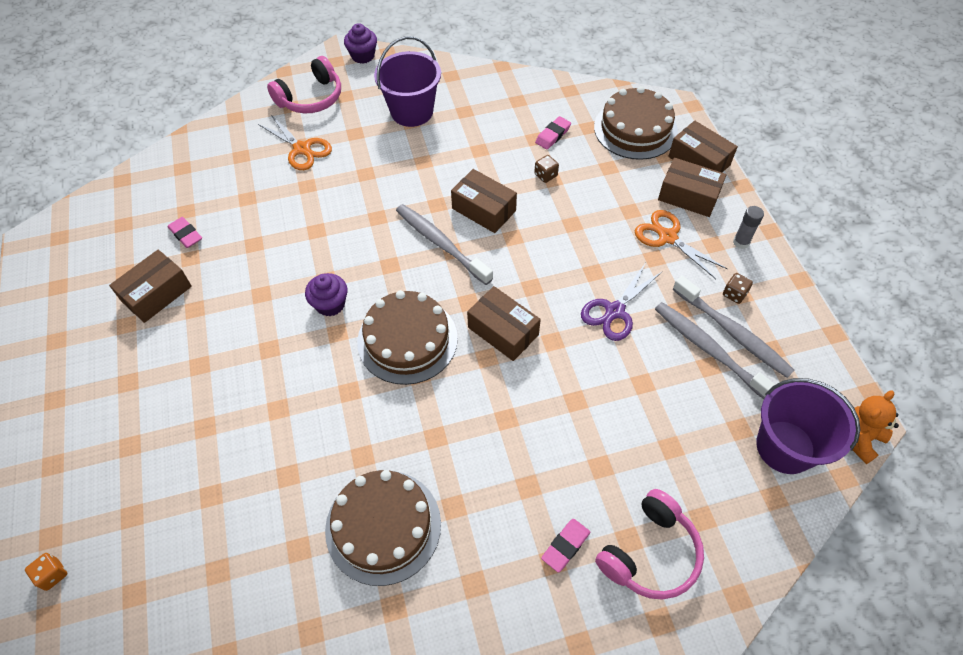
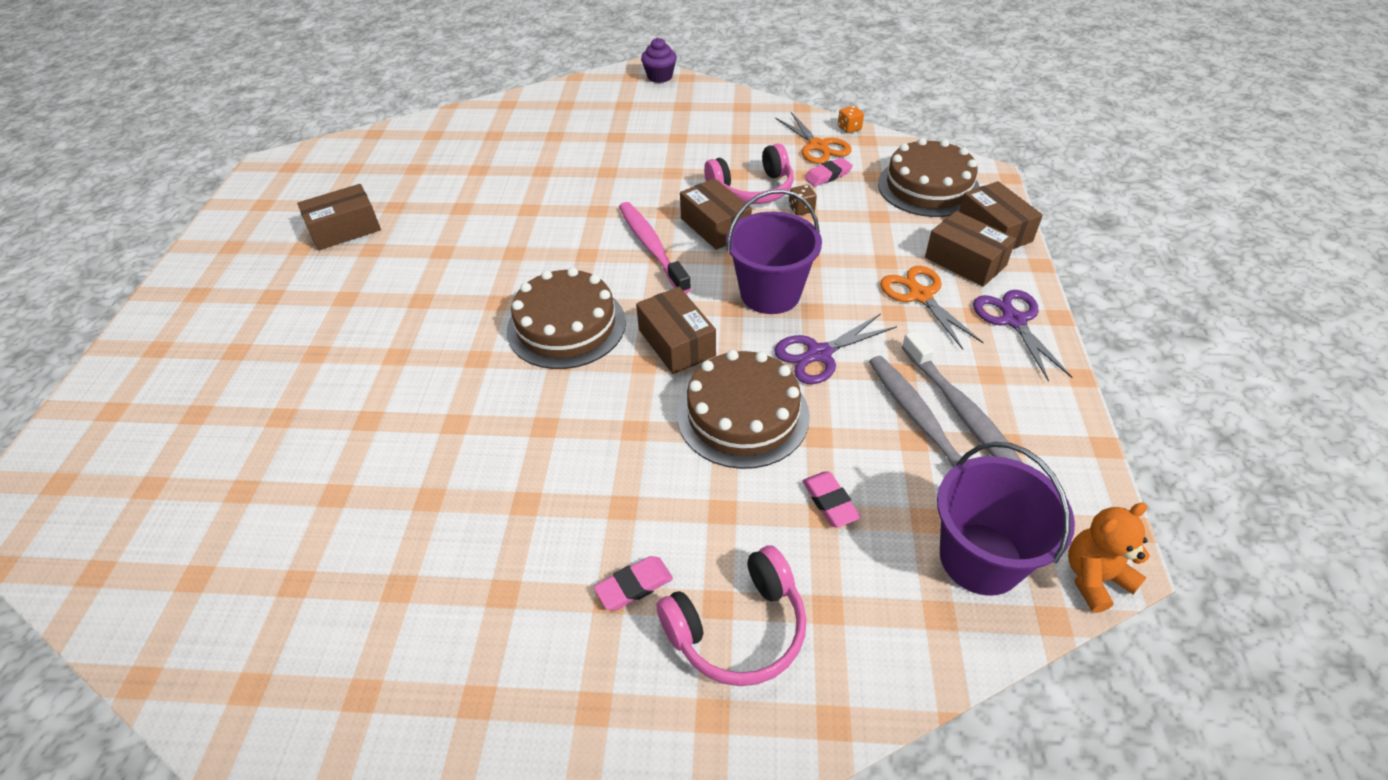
camera: 20 degrees right, 10 degrees down
orange dice [25,553,67,591] -> orange dice moved to [838,106,864,133]
pink eraser [168,217,202,248] -> pink eraser moved to [802,472,861,527]
orange scissors [258,115,332,170] -> orange scissors moved to [775,112,852,164]
pink headphones [267,56,341,114] -> pink headphones moved to [704,143,794,204]
purple cupcake [305,273,347,316] -> none
brown cake [325,470,441,586] -> brown cake moved to [677,350,810,469]
purple bucket [374,36,441,127] -> purple bucket moved to [726,189,822,314]
grey toothbrush [396,204,493,285] -> pink toothbrush [619,202,691,294]
brown dice [723,273,753,304] -> none
grey glue stick [733,206,764,249] -> purple scissors [973,290,1072,382]

